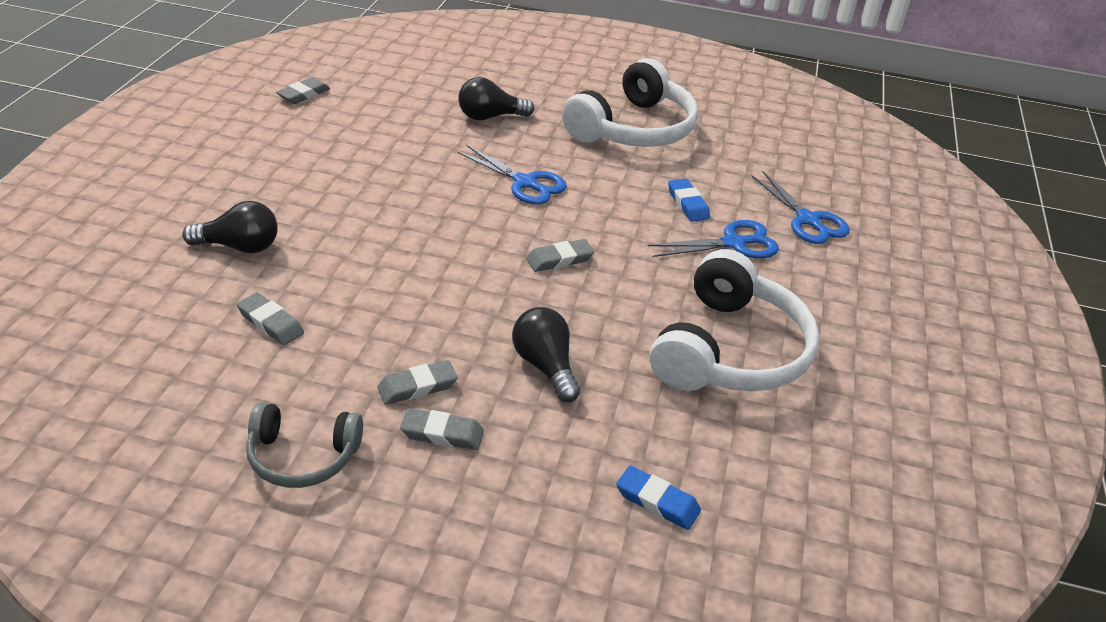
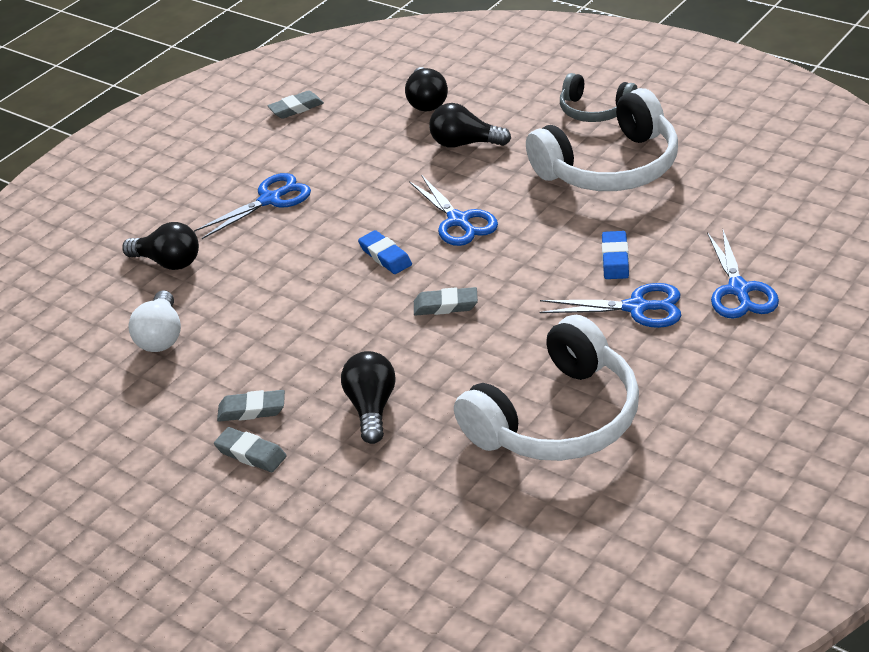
camera: 30 degrees right, 0 degrees up
grey eraser [237,293,304,345] -> white light bulb [128,290,181,352]
grey headphones [246,402,363,488] -> grey headphones moved to [560,73,638,122]
blue eraser [616,465,701,530] -> blue eraser moved to [358,230,412,274]
none -> blue scissors [194,173,311,239]
none -> black light bulb [405,67,448,111]

